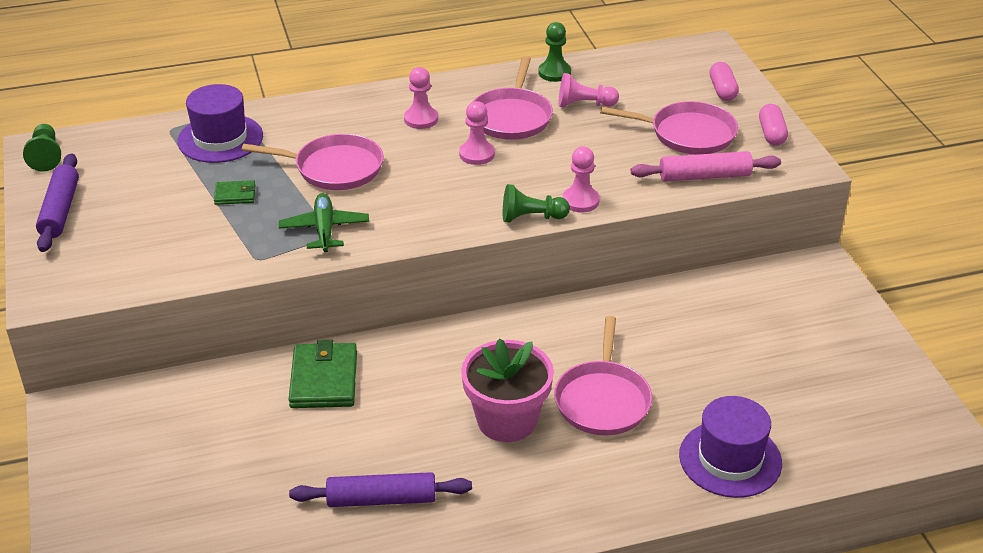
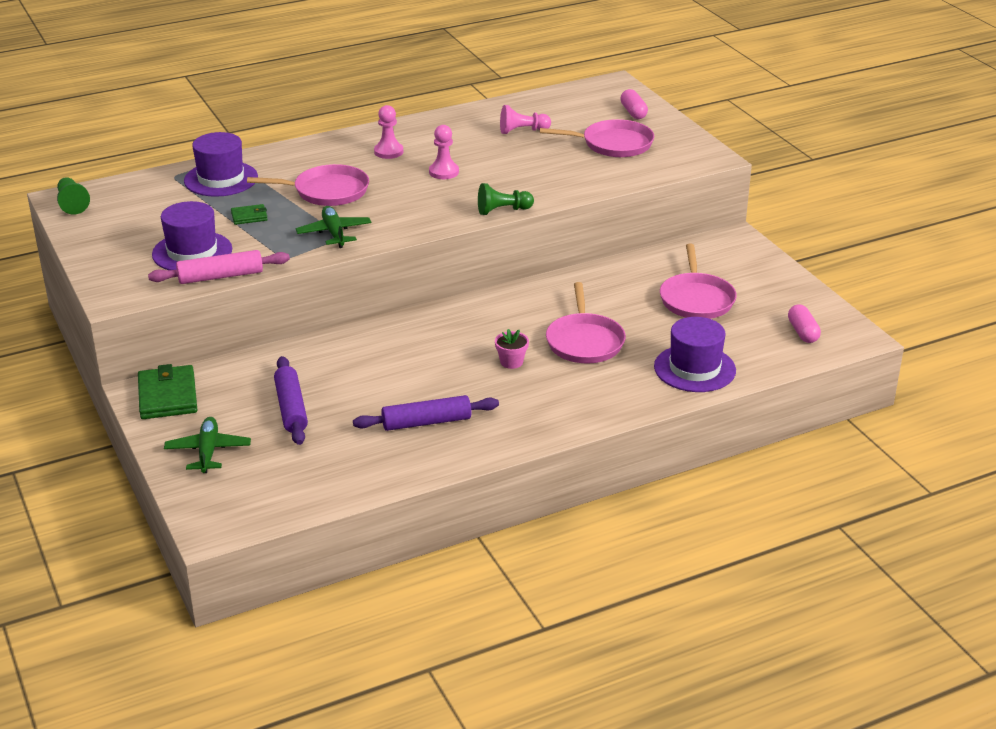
camera: 10 degrees left, 5 degrees down
purple rolling pin [36,153,79,252] -> purple rolling pin moved to [274,356,308,445]
green wallet [289,340,357,408] -> green wallet moved to [138,364,197,419]
pink flower pot [461,339,554,442] -> pink flower pot [495,329,529,369], size x0.46
pink pan [473,56,553,140] -> pink pan moved to [660,244,737,319]
green pawn [538,22,571,82] -> none
pink pawn [562,147,600,212] -> none
pink rolling pin [631,151,781,182] -> pink rolling pin moved to [148,250,290,284]
pink capsule [759,104,788,146] -> pink capsule moved to [788,304,821,343]
none -> purple hat [152,201,232,270]
none -> green plane [164,417,251,473]

